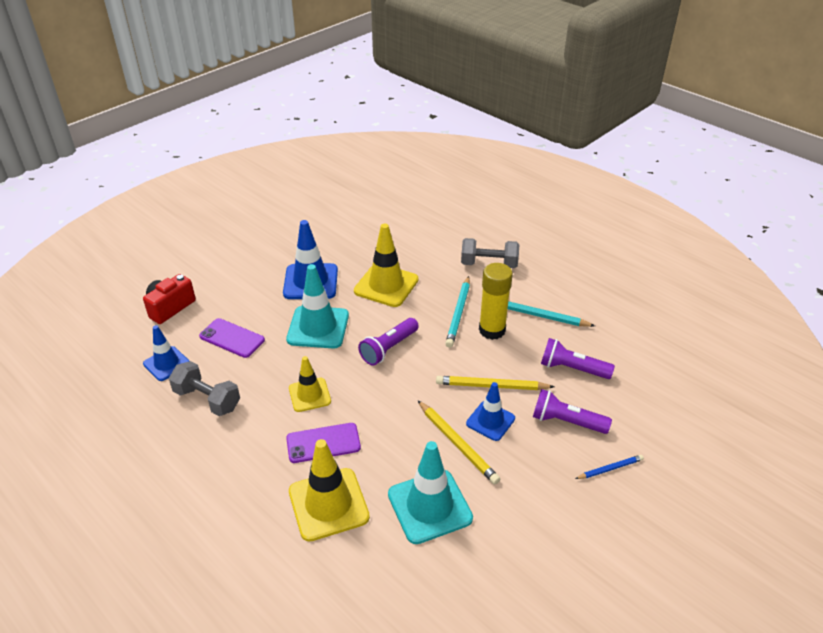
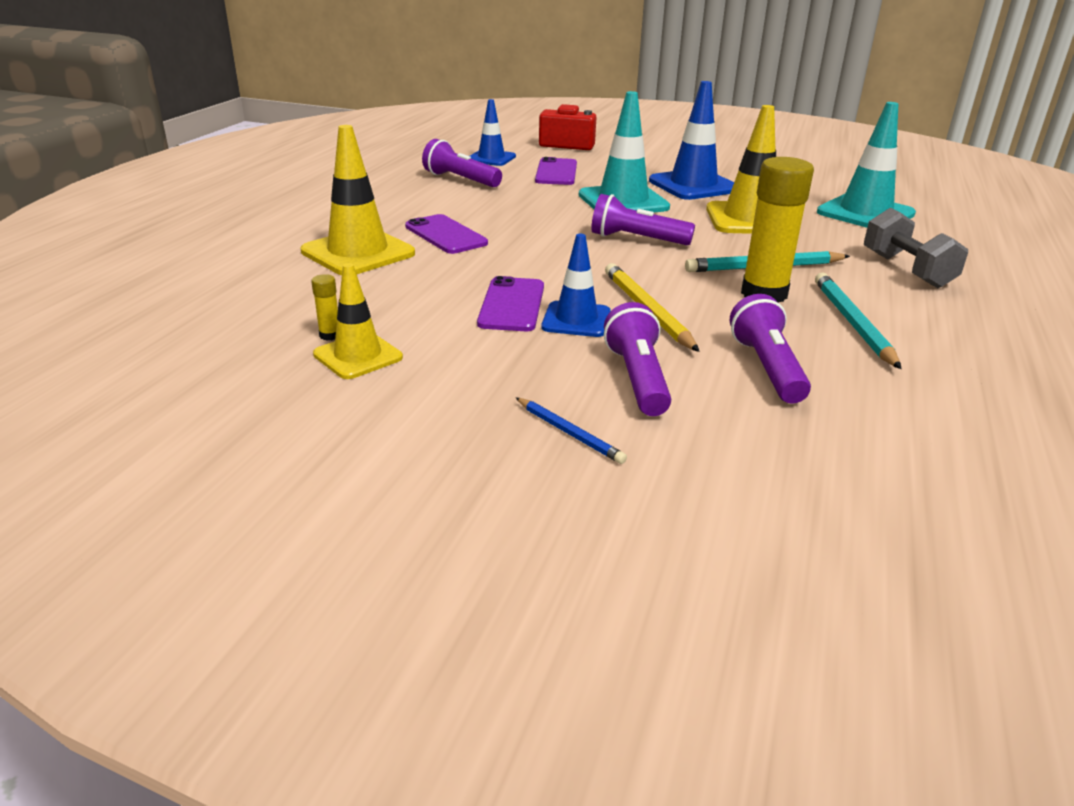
camera: 65 degrees right, 10 degrees down
grey dumbbell [169,361,240,416] -> purple flashlight [422,139,502,187]
yellow traffic cone [289,356,331,412] -> yellow traffic cone moved to [313,263,403,379]
turquoise traffic cone [388,441,473,544] -> turquoise traffic cone moved to [817,102,916,228]
yellow pencil [418,401,500,484] -> purple phone [477,276,544,331]
none -> yellow glue stick [311,274,338,341]

